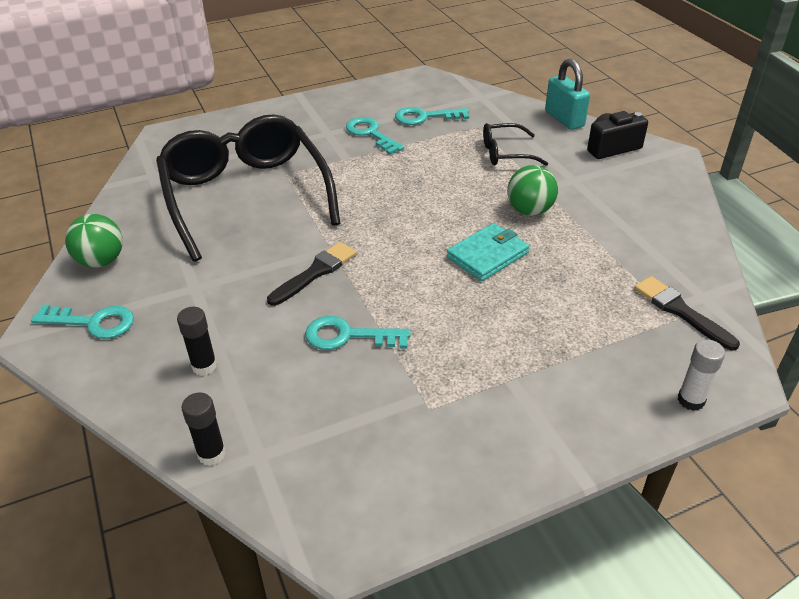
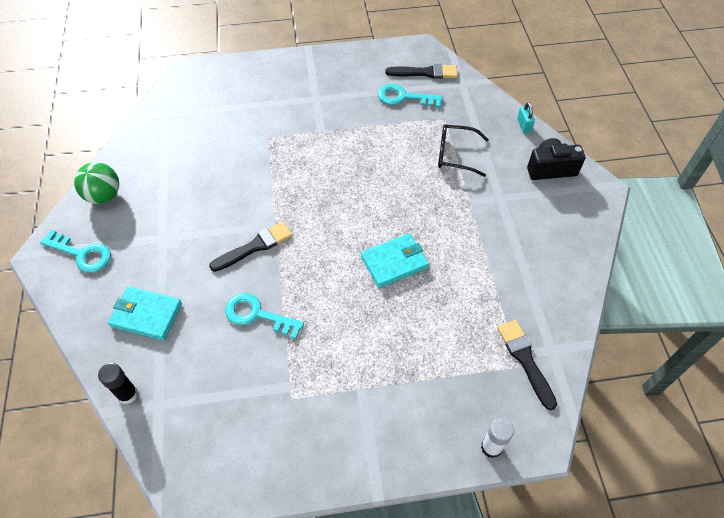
camera: 15 degrees right, 15 degrees up
black glasses [156,114,341,262] -> none
black glue stick [177,307,217,376] -> turquoise wallet [108,287,182,341]
turquoise key [346,117,404,154] -> none
green ball [507,165,558,216] -> none
turquoise padlock [545,59,590,130] -> turquoise padlock [517,102,535,133], size x0.52
none -> black brush [385,64,458,79]

